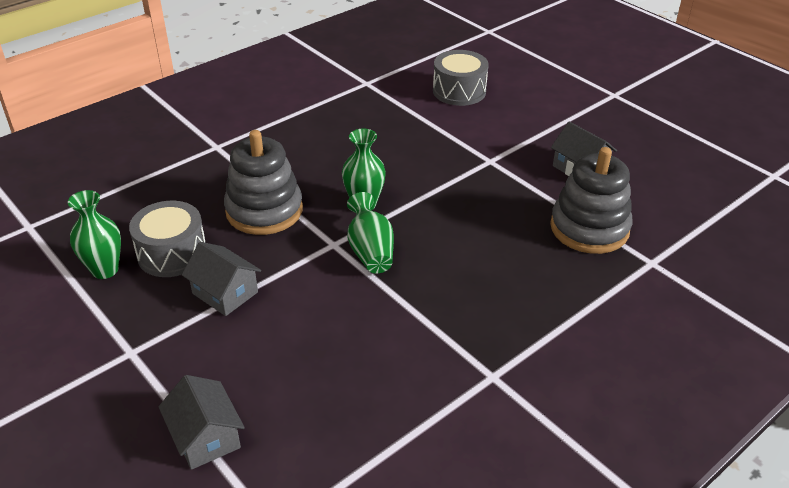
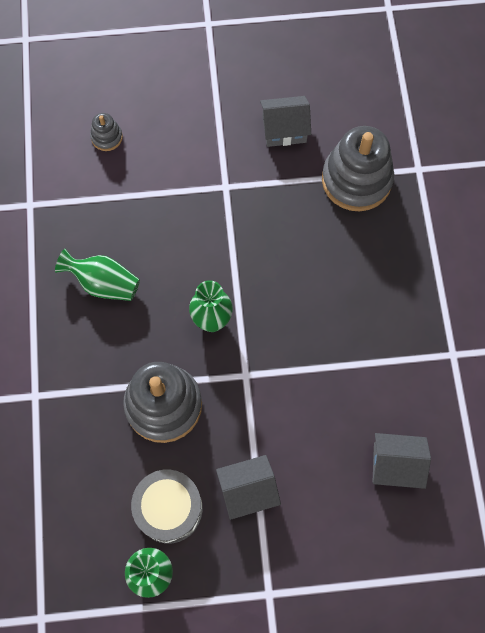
camera: 55 degrees left, 30 degrees up
grey house [159,375,245,470] -> grey house moved to [373,433,431,489]
green vase [347,192,394,273] -> green vase moved to [55,249,140,301]
grey drum [433,50,489,106] -> grey stacking toy [90,113,123,151]

